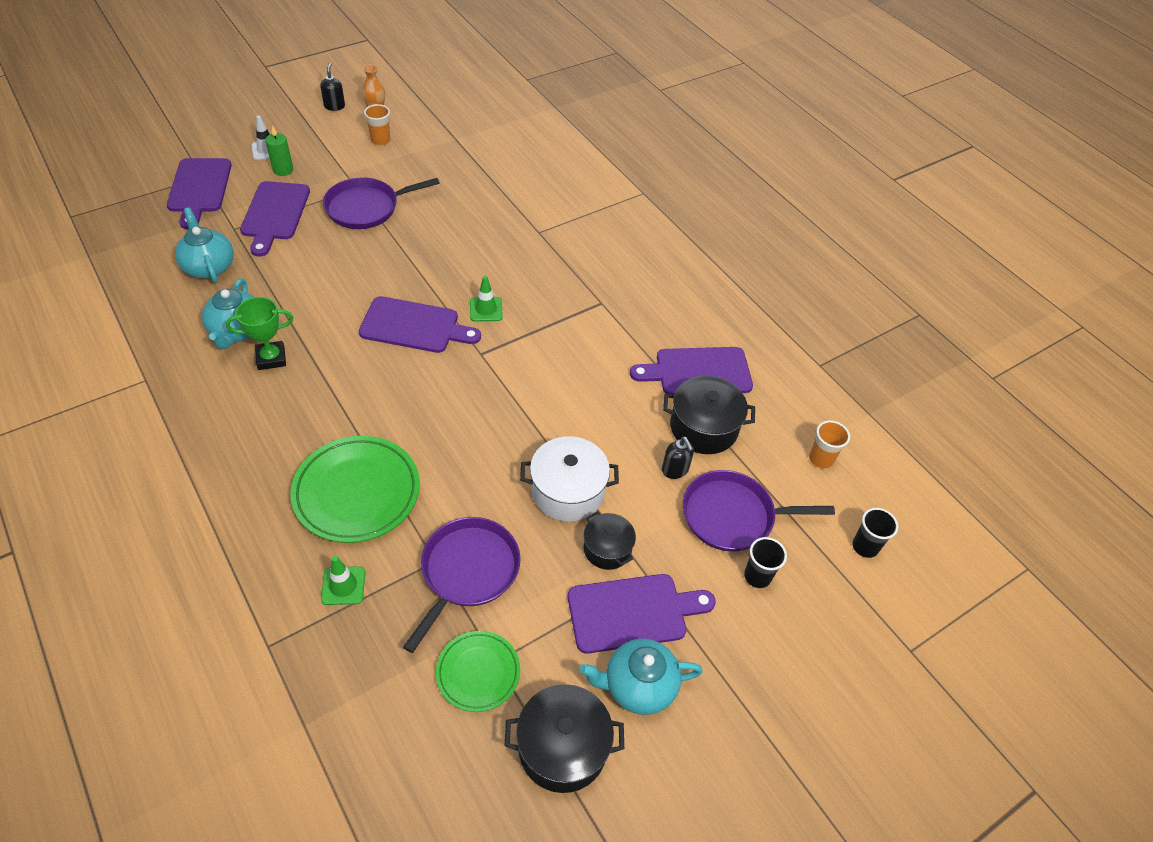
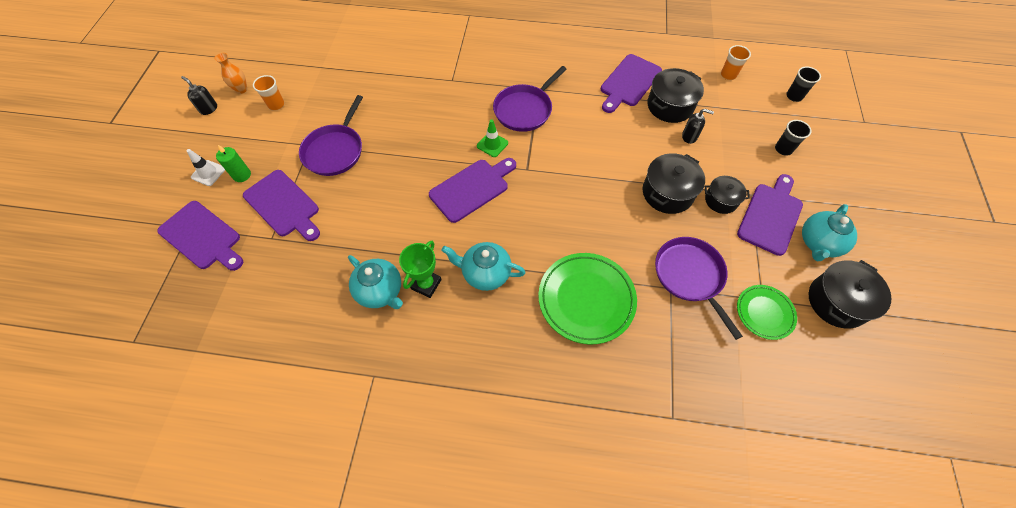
camera: 45 degrees left, 10 degrees up
turquoise teapot [175,207,234,283] -> turquoise teapot moved to [442,242,526,291]
green traffic cone [321,556,366,605] -> none
white pot [520,436,619,522] -> black pot [643,153,705,214]
purple pan [683,470,835,552] -> purple pan moved to [493,66,567,132]

